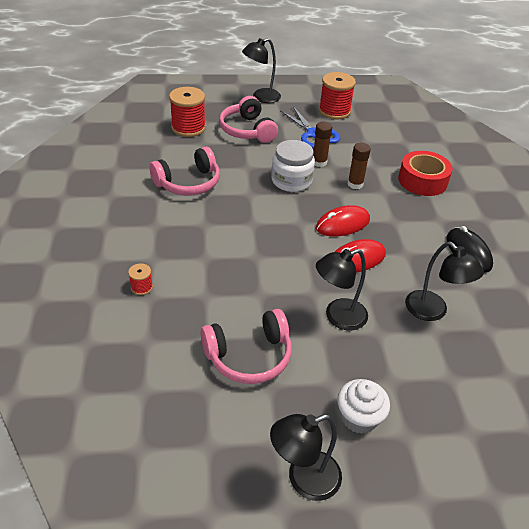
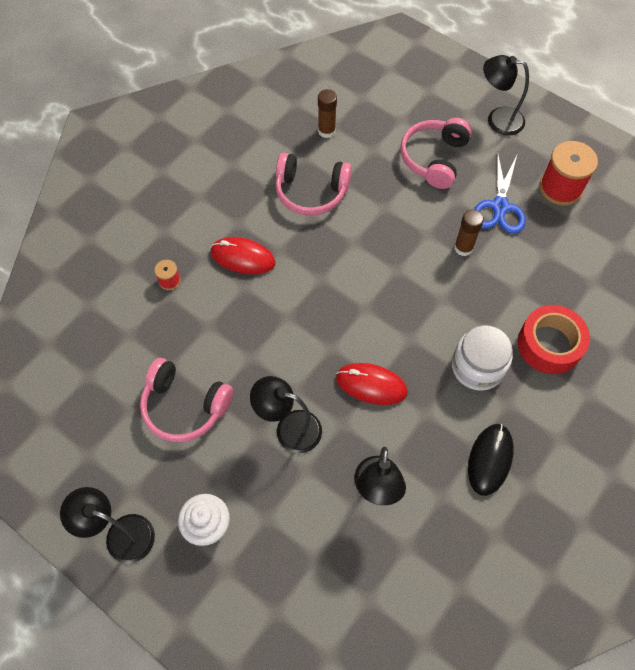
camera: 45 degrees right, 20 degrees up
red spool [169,87,206,137] -> none
white jar [271,140,315,192] -> white jar moved to [452,325,513,391]
red mouse [316,205,370,236] -> red mouse moved to [211,237,275,274]
brown glue stick [347,143,371,189] -> brown glue stick moved to [318,89,337,138]

